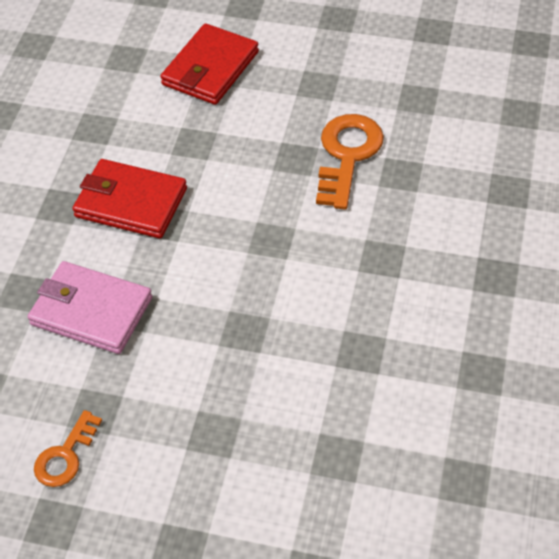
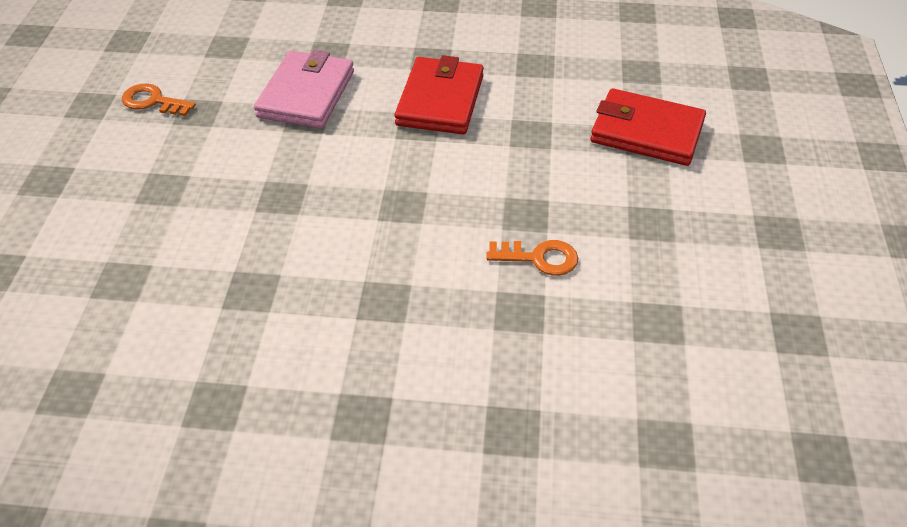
camera: 80 degrees right, 5 degrees down
orange key [316,114,384,209] -> orange key [486,240,578,276], size x0.60

